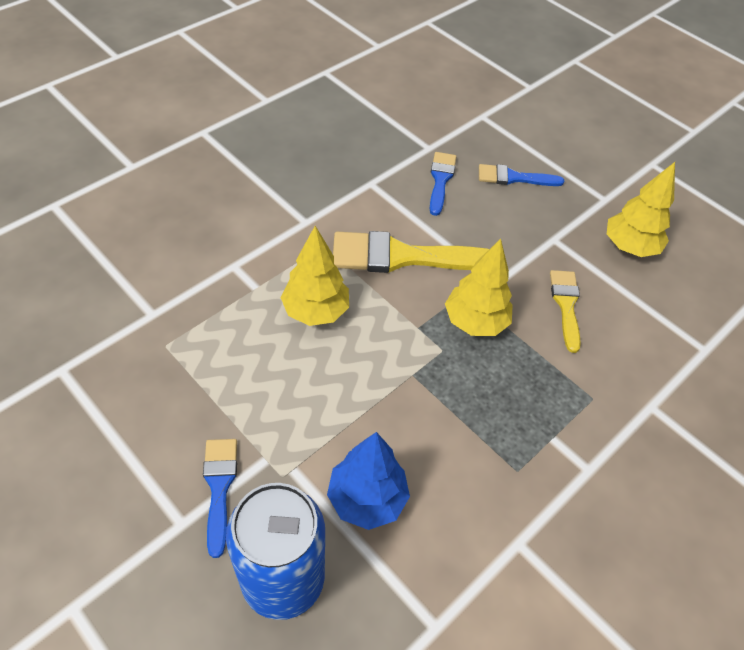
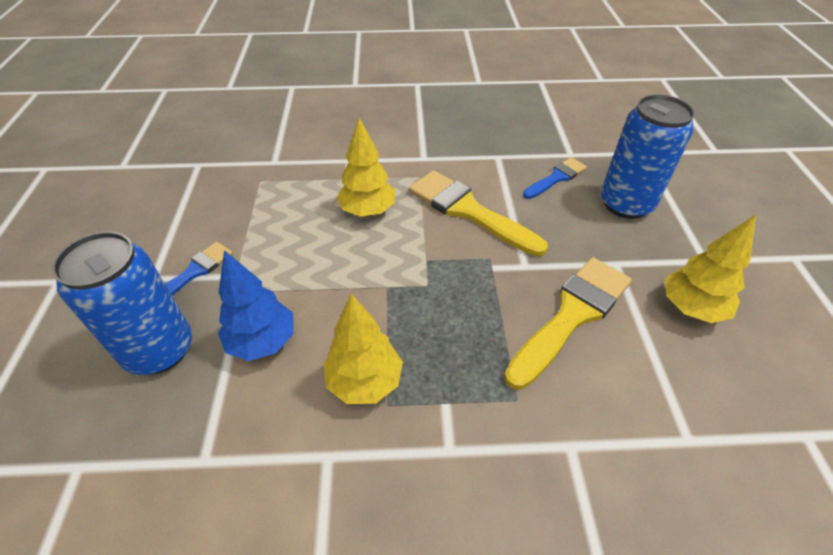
camera: 45 degrees right, 5 degrees down
yellow tree [445,239,513,336] -> yellow tree moved to [324,294,403,404]
blue brush [479,164,564,186] -> blue can [601,95,695,219]
yellow brush [550,270,581,353] -> yellow brush [504,257,632,390], size x1.77

